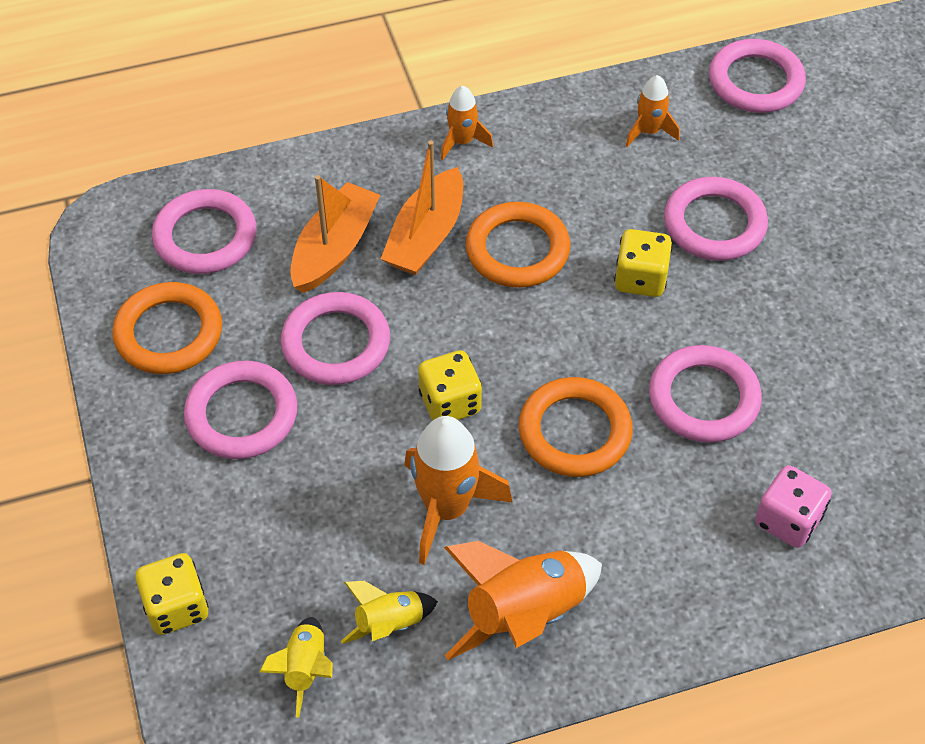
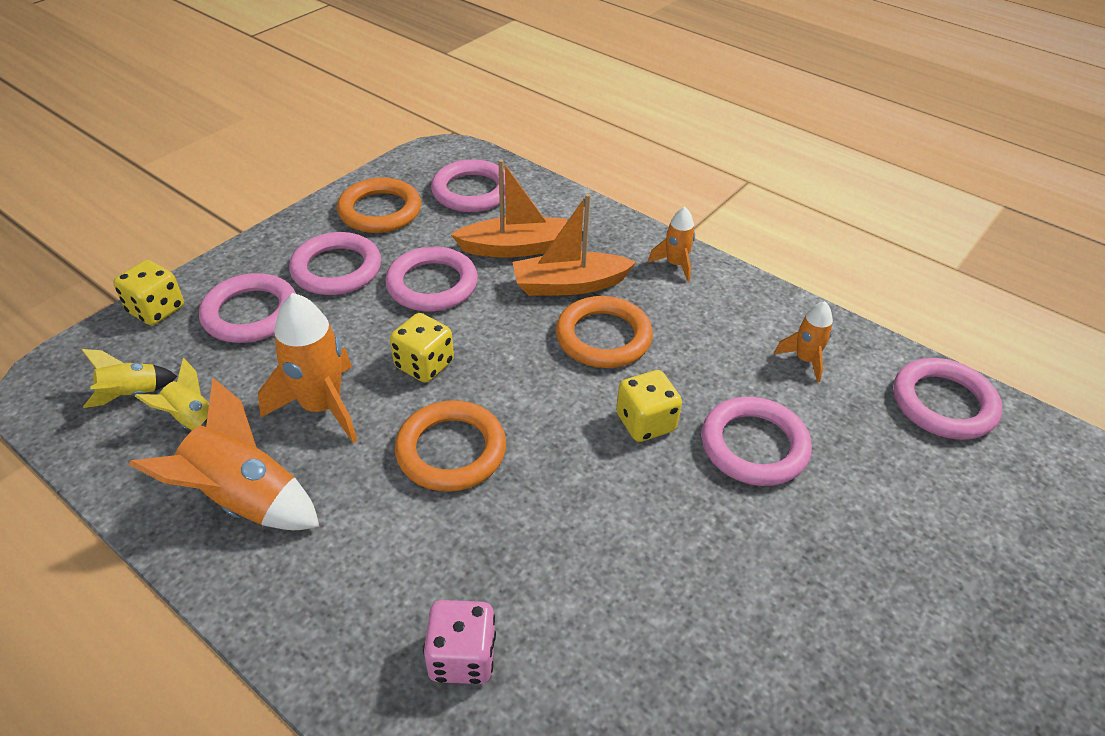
camera: 55 degrees right, 10 degrees down
pink ring [649,345,762,443] -> pink ring moved to [199,273,296,343]

